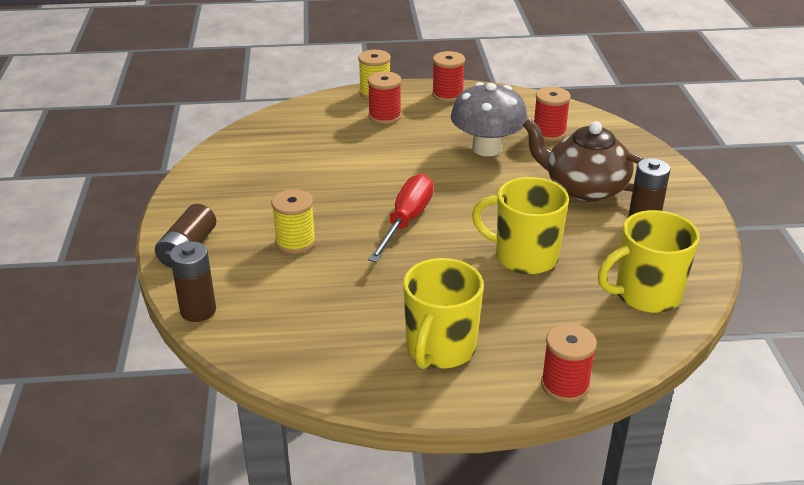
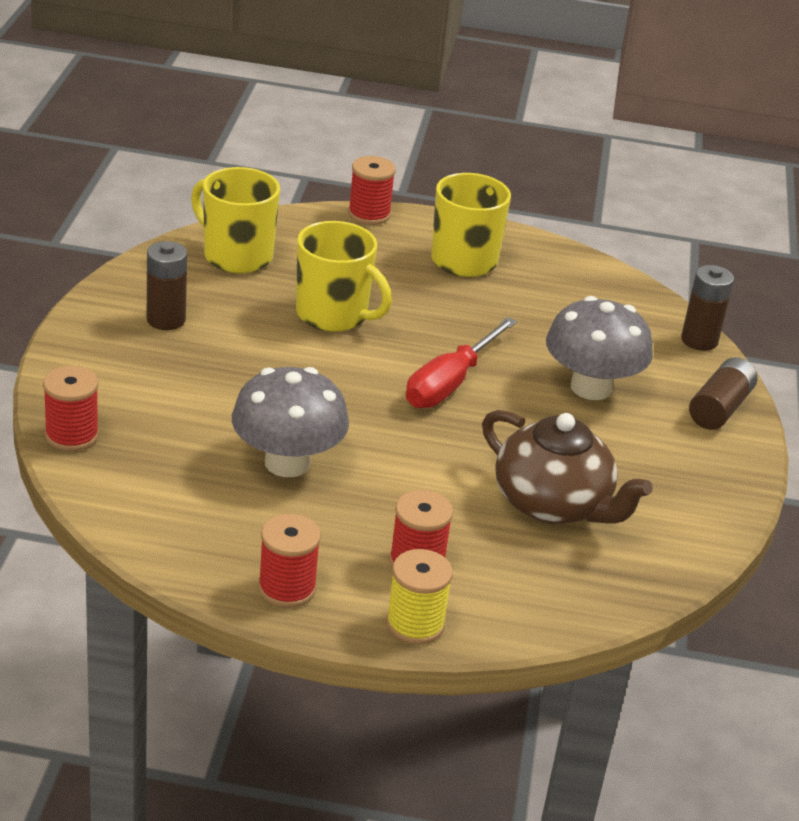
camera: 170 degrees left, 0 degrees up
yellow spool [272,189,316,254] -> grey mushroom [546,296,653,400]
brown teapot [523,118,644,202] -> brown teapot moved to [482,410,653,524]
red spool [534,87,571,141] -> red spool moved to [43,366,99,451]
yellow mug [598,210,700,313] -> yellow mug turned 135 degrees counterclockwise [191,167,280,274]

